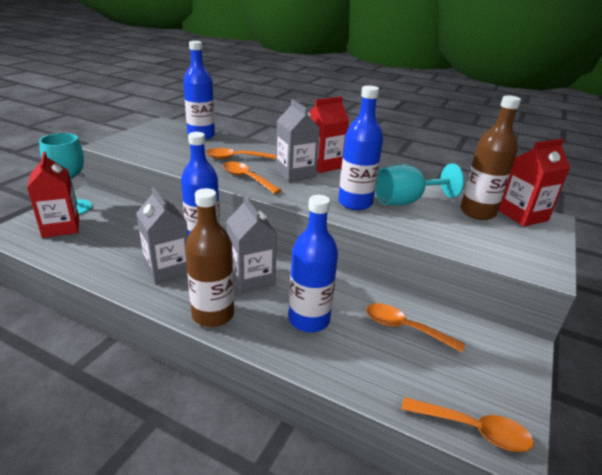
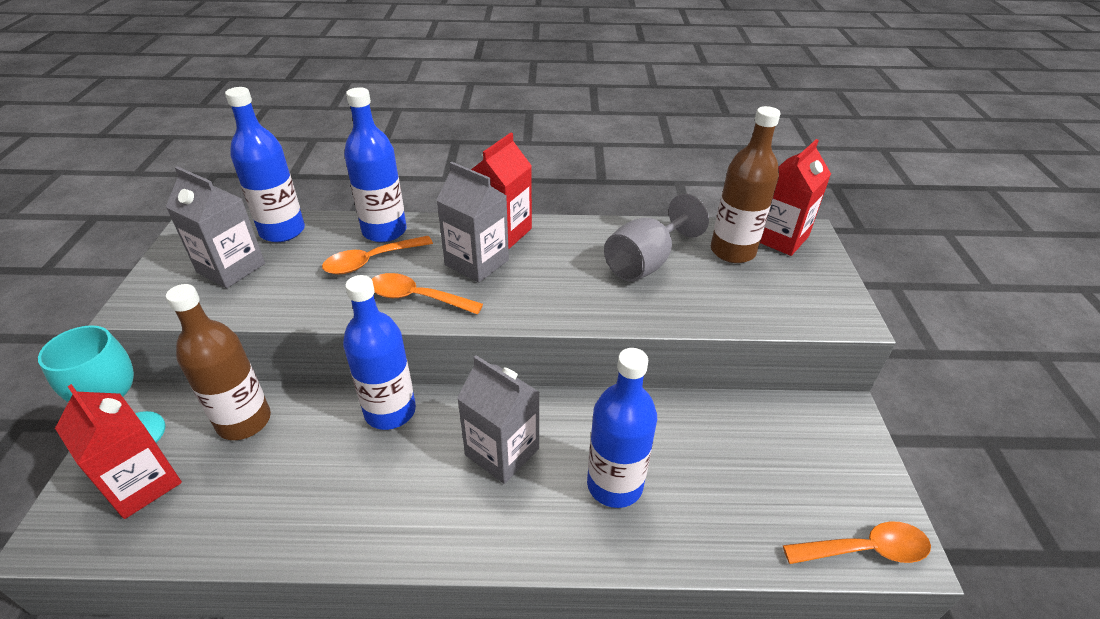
camera: 25 degrees left, 10 degrees up
grey carton [136,187,188,284] -> grey carton moved to [166,166,265,288]
brown bottle [185,188,234,327] -> brown bottle moved to [166,284,271,440]
blue bottle [338,85,383,210] -> blue bottle moved to [344,87,407,242]
orange spoon [366,303,465,353] -> none
turquoise goblet [375,163,464,205] -> grey goblet [604,194,709,282]

